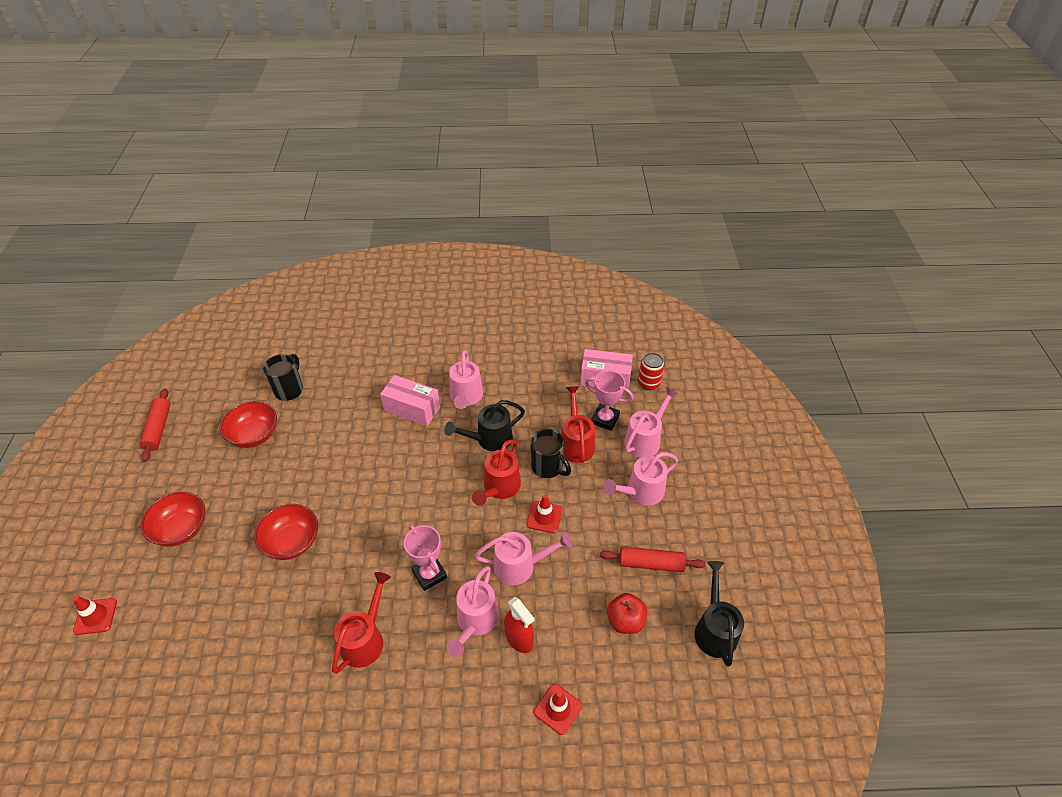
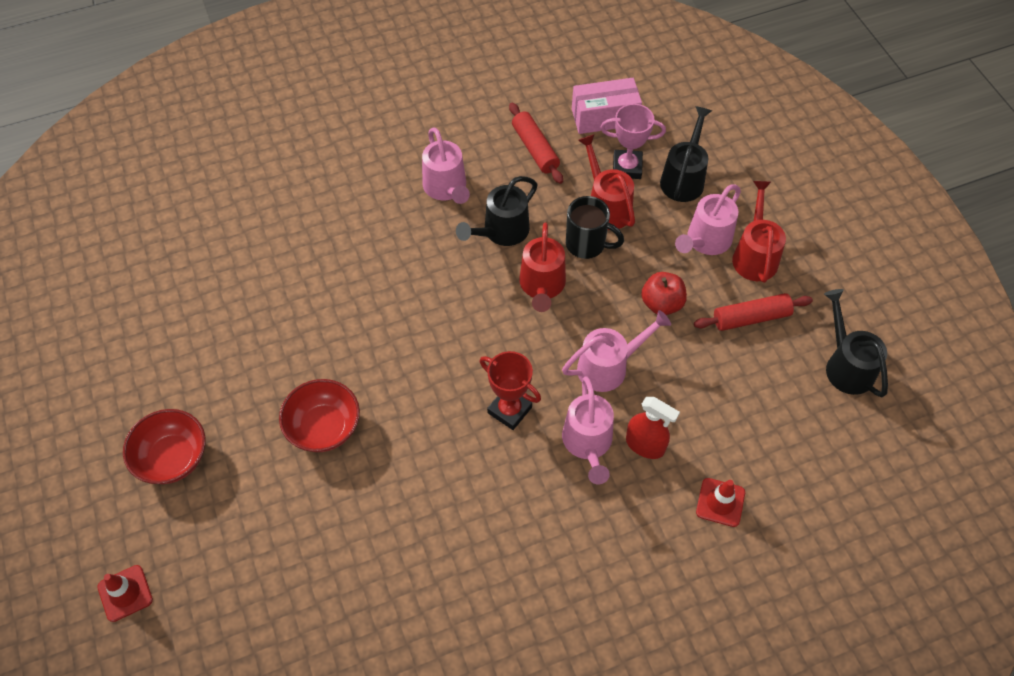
camera: 20 degrees left, 10 degrees up
red rolling pin [140,388,170,462] -> red rolling pin moved to [509,103,563,184]
red bowl [220,401,277,448] -> none
black mug [263,354,303,401] -> none
red watering can [332,572,391,674] -> red watering can moved to [732,181,786,283]
pink box [380,375,440,426] -> none
pink trophy [404,524,447,591] -> red trophy [480,351,541,430]
red traffic cone [527,495,563,533] -> none
red apple [607,593,648,634] -> red apple moved to [641,272,687,315]
pink watering can [624,387,679,458] -> black watering can [660,106,712,202]
red can [638,353,664,390] -> none

